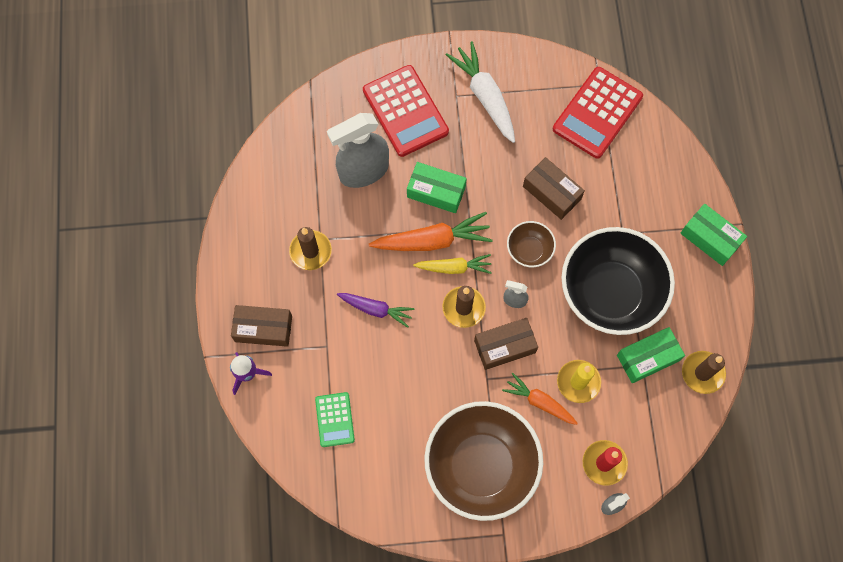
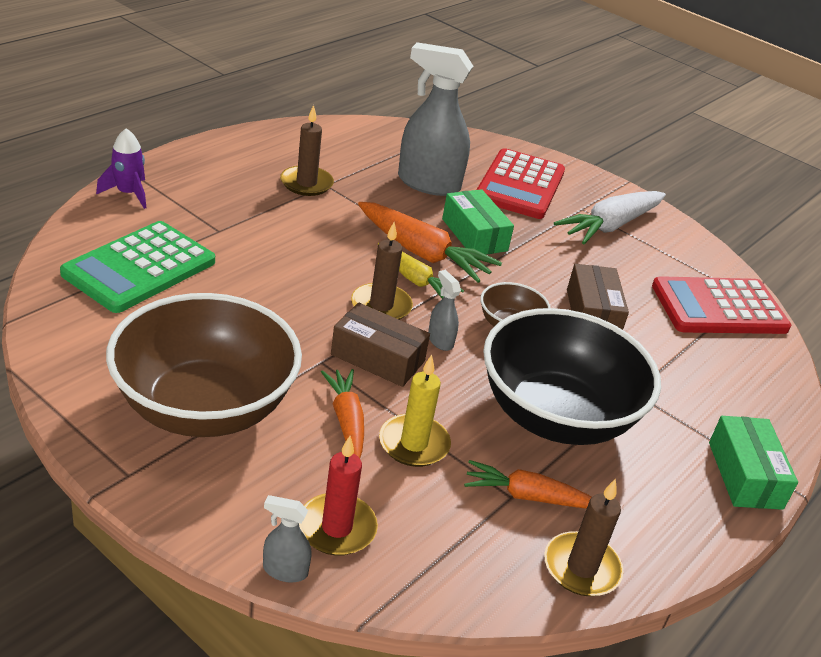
camera: 40 degrees right, 35 degrees down
brown box [231,305,292,347] -> none
green calculator [315,392,355,447] -> green calculator [60,221,215,313], size x1.82
purple carrot [337,293,414,328] -> none
white carrot [446,41,515,143] -> white carrot turned 150 degrees counterclockwise [554,191,666,244]
green box [617,327,685,383] -> orange carrot [464,460,592,509]

